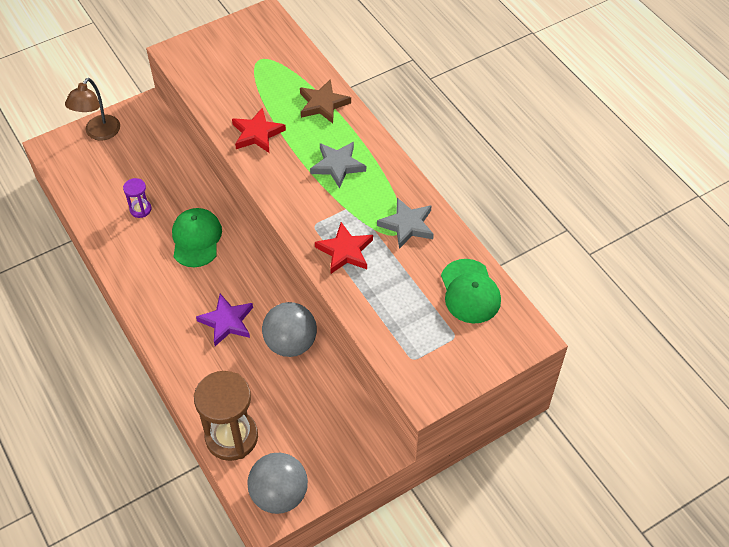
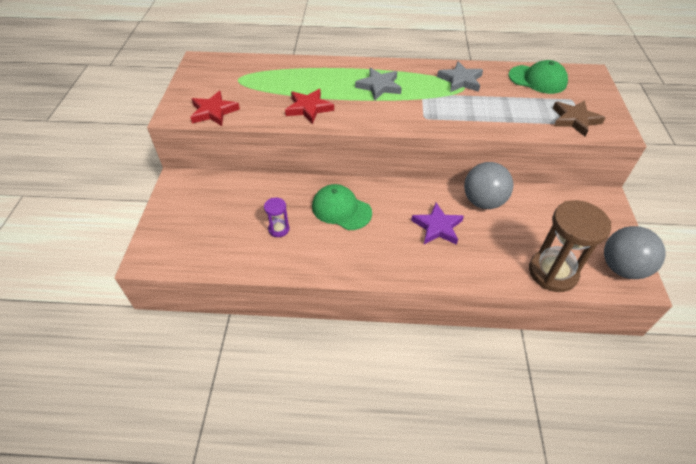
camera: 55 degrees left, 5 degrees down
brown lamp [65,78,120,140] -> none
brown star [300,79,351,123] -> brown star moved to [553,100,605,137]
red star [315,222,373,274] -> red star moved to [190,91,240,126]

